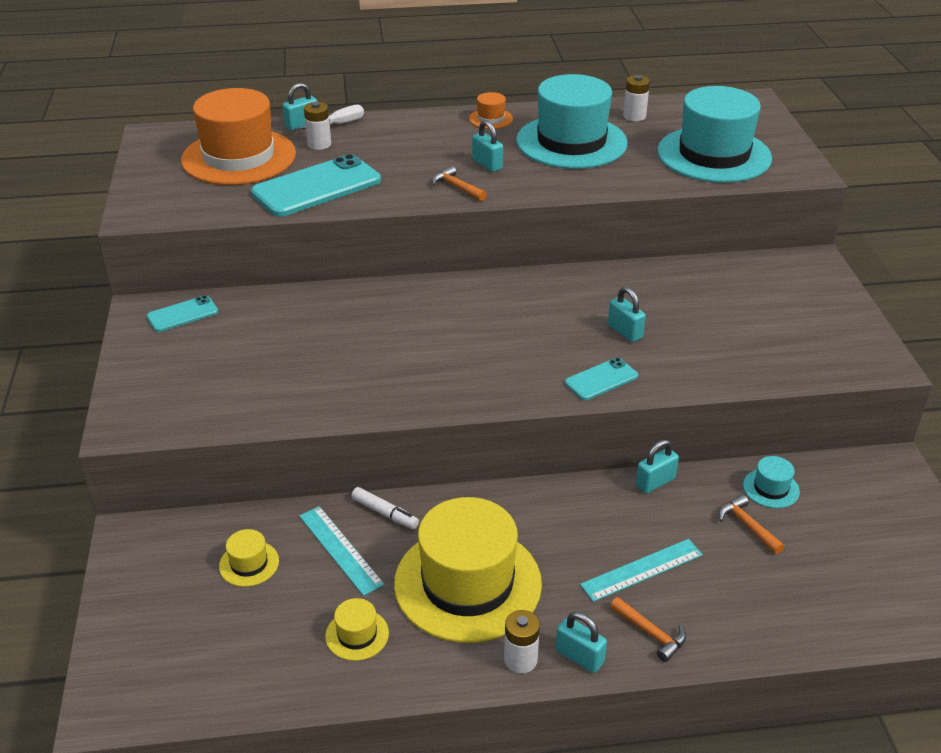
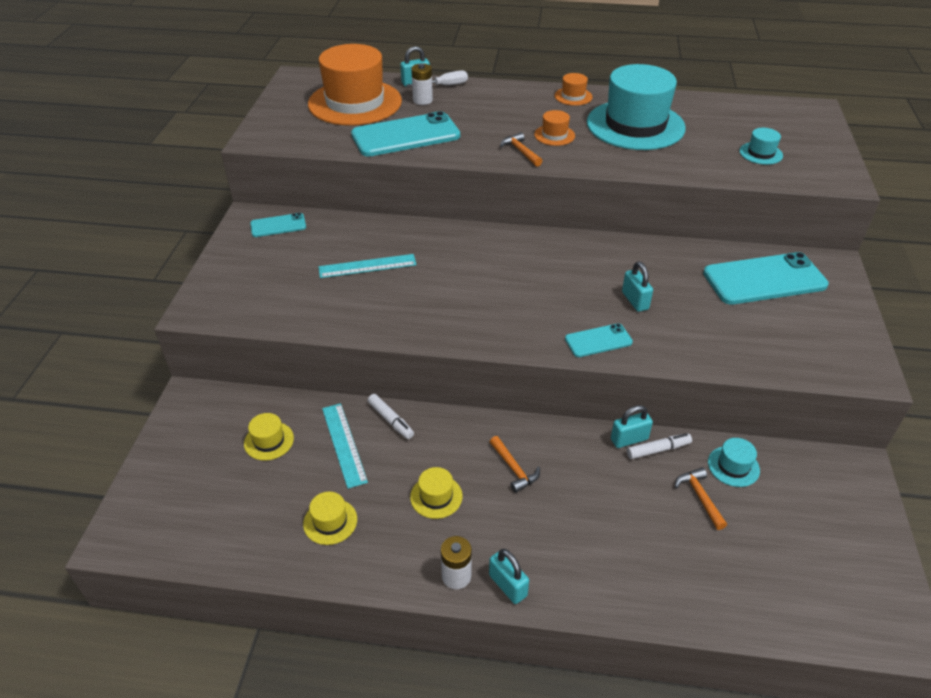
camera: 15 degrees right, 5 degrees up
yellow hat [394,497,542,643] -> yellow hat [410,467,463,519], size x0.41
turquoise padlock [472,120,503,172] -> orange hat [534,110,575,146]
turquoise ruler [580,539,703,602] -> turquoise ruler moved to [318,254,417,278]
orange hammer [610,597,686,662] -> orange hammer moved to [490,436,540,493]
white battery [623,75,650,121] -> none
turquoise hat [657,86,772,183] -> turquoise hat [739,128,783,165], size x0.41
none -> white marker [627,433,692,459]
none -> turquoise phone [703,252,829,305]

